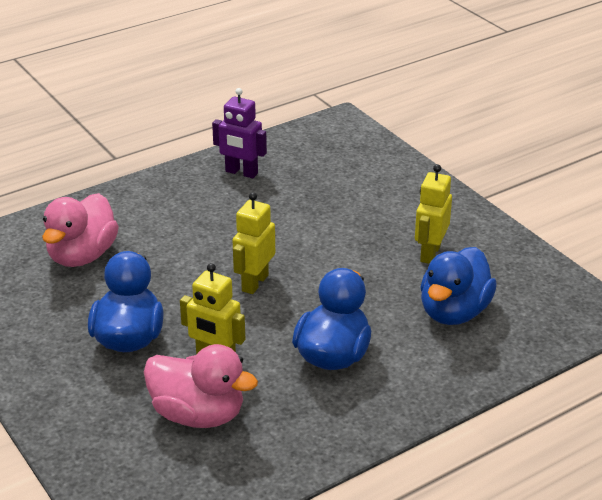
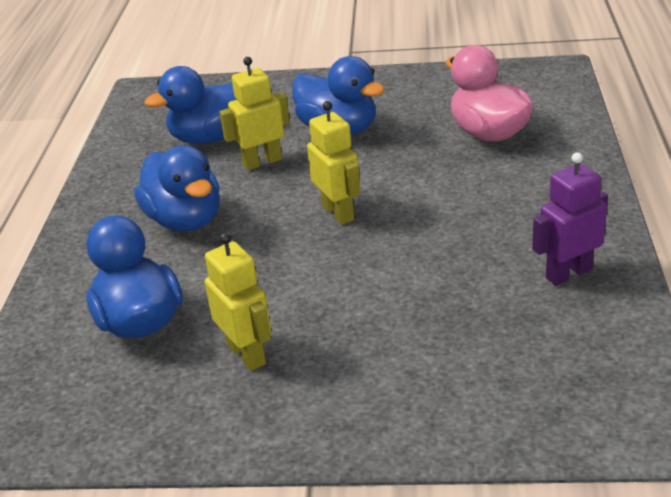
camera: 130 degrees right, 0 degrees up
pink duck [144,344,258,428] -> blue duck [145,66,237,144]

